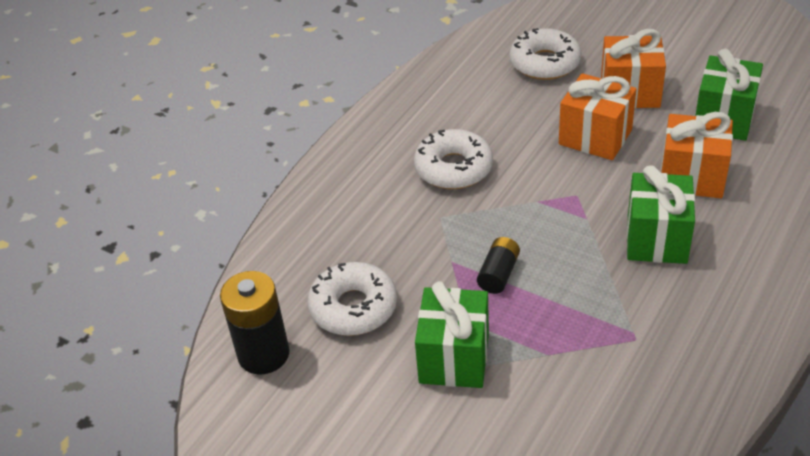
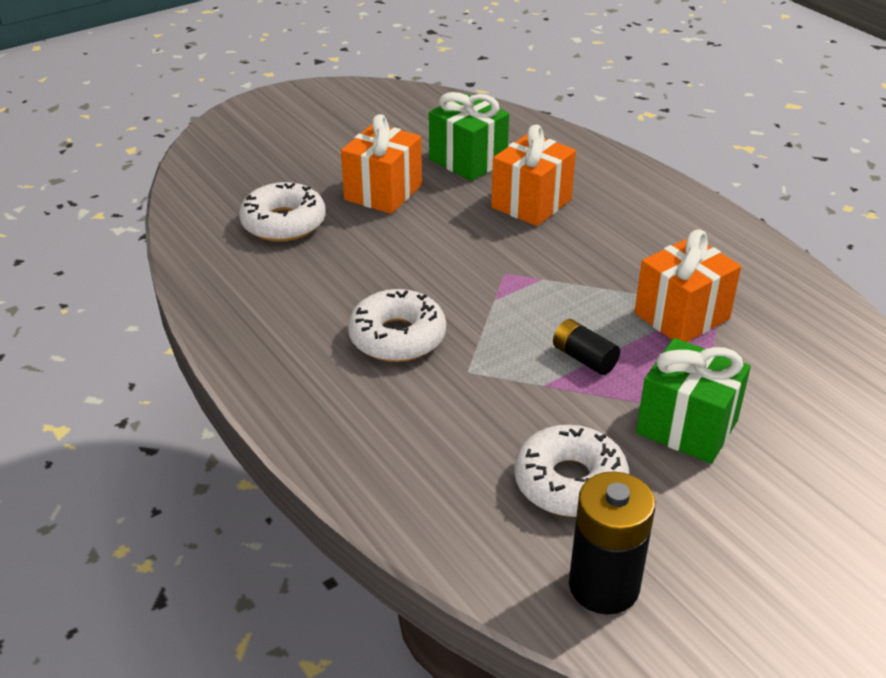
camera: 70 degrees left, 5 degrees down
orange gift [559,73,636,160] -> orange gift moved to [634,229,741,342]
green gift [627,165,695,264] -> none

